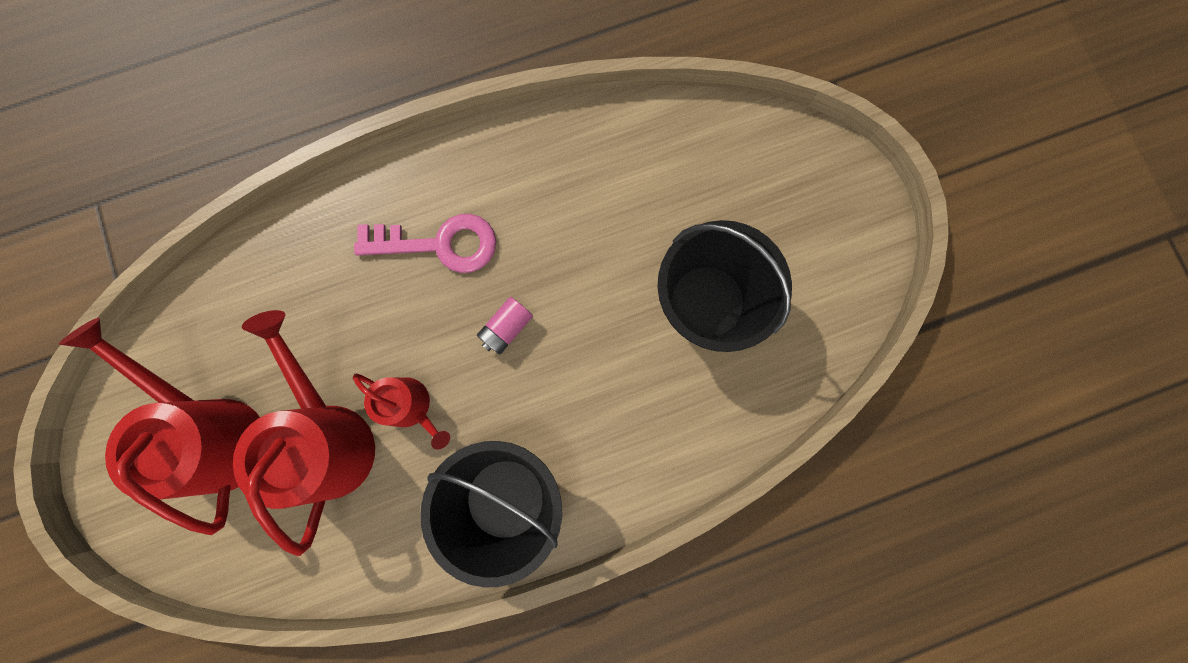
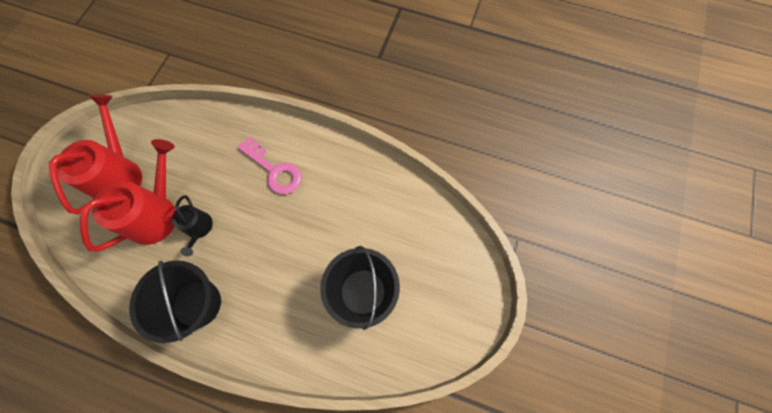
camera: 40 degrees right, 10 degrees down
red watering can [353,374,450,450] -> black watering can [172,195,213,256]
pink battery [477,297,533,355] -> none

